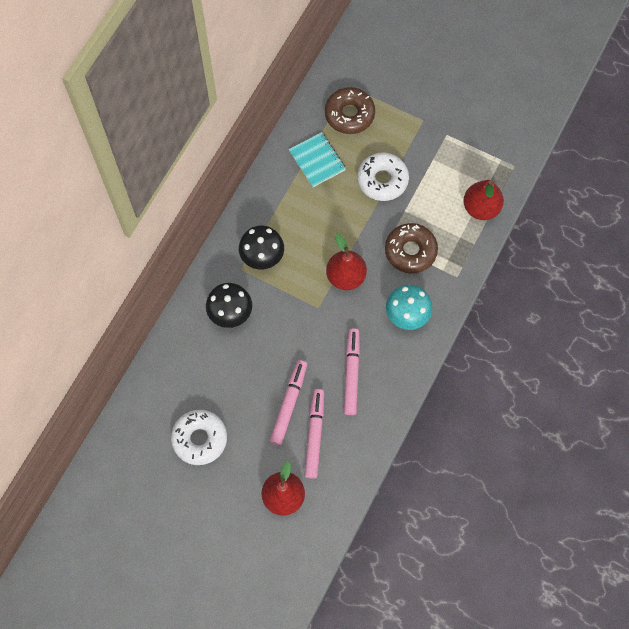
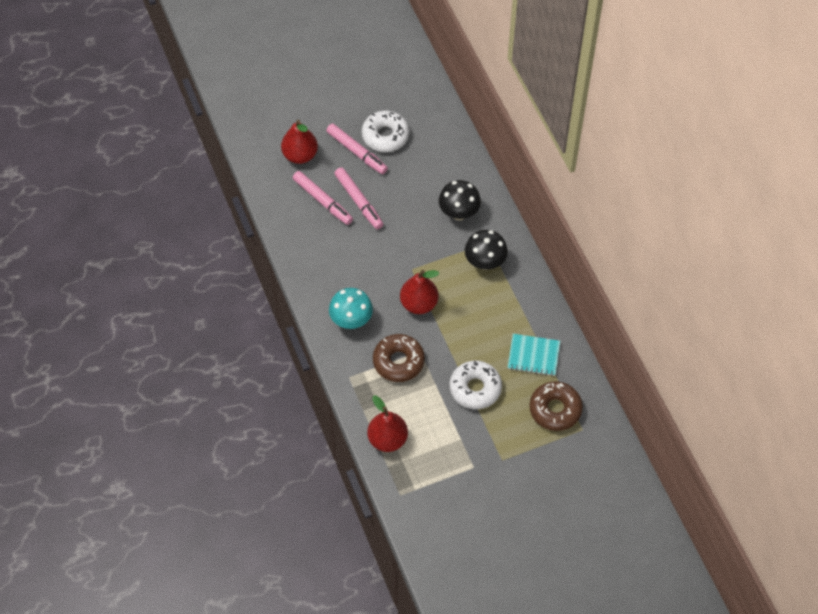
camera: 130 degrees right, 10 degrees down
pink marker [344,328,360,415] -> pink marker moved to [326,123,388,174]

